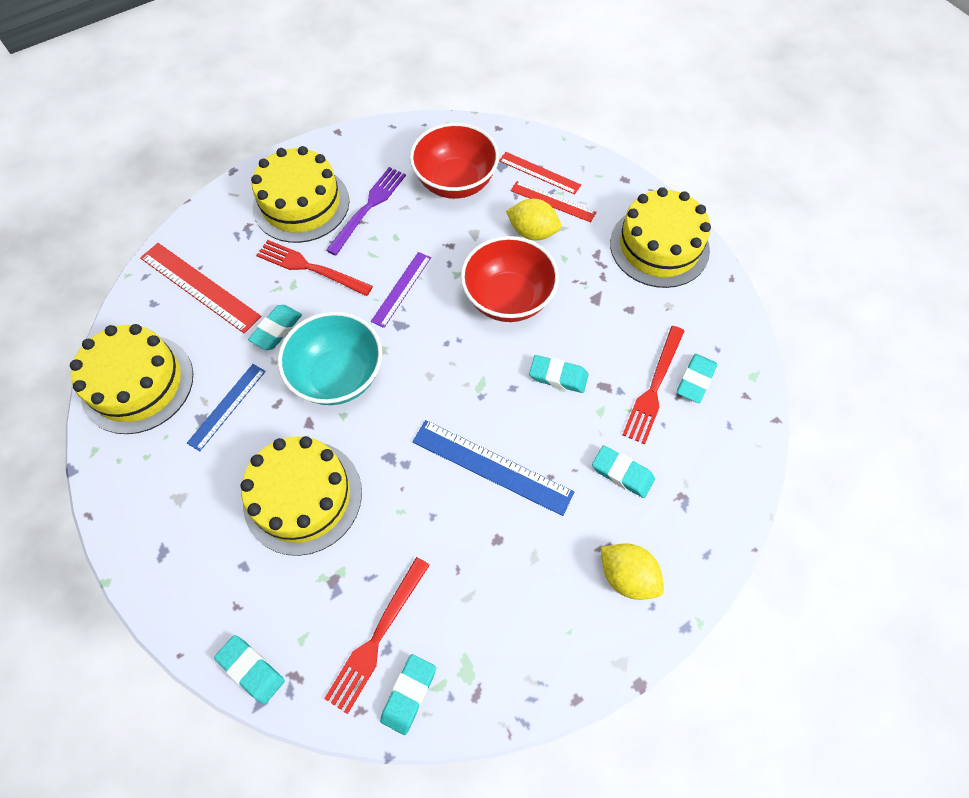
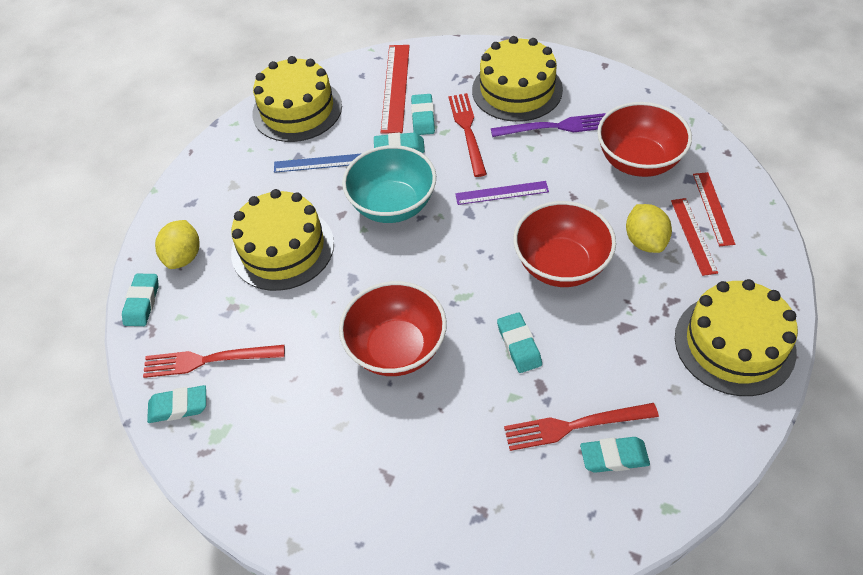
camera: 60 degrees right, 10 degrees down
blue ruler [412,420,574,516] -> red bowl [339,281,447,376]
turquoise eraser [592,445,655,498] -> turquoise eraser moved to [411,94,435,135]
yellow lemon [601,543,664,600] -> yellow lemon moved to [155,220,199,269]

